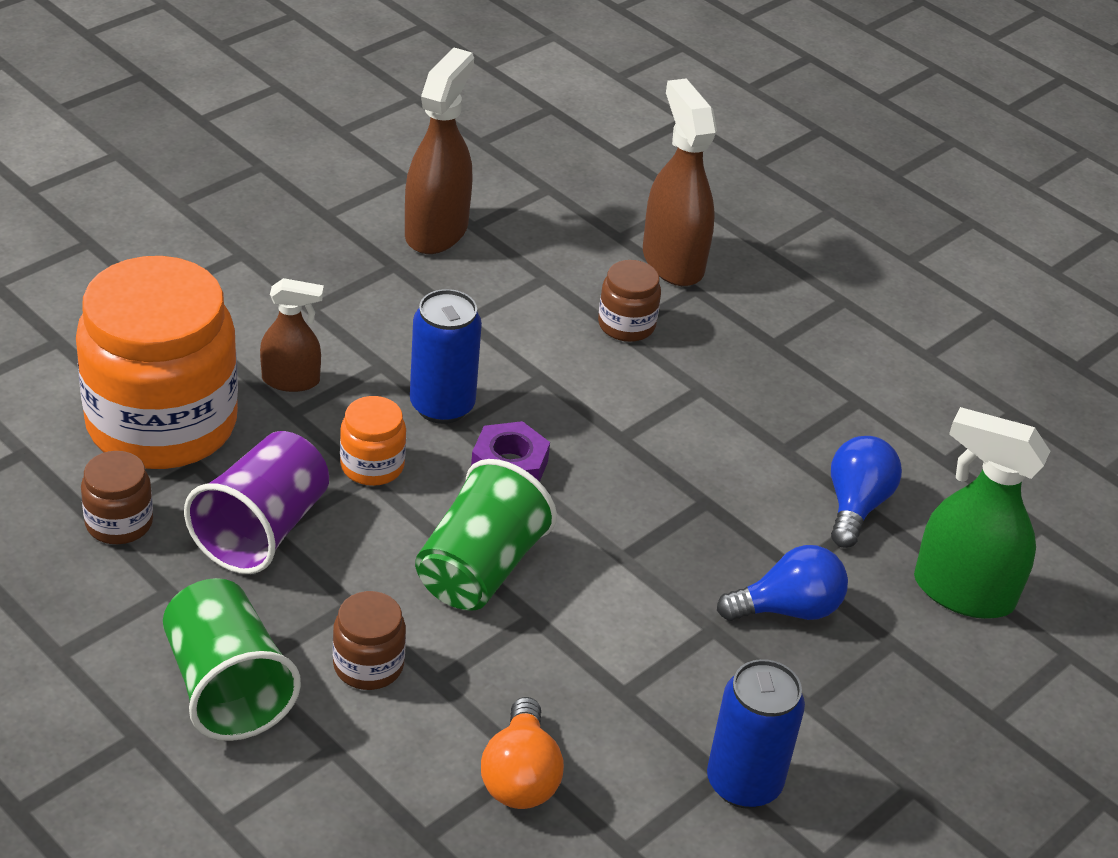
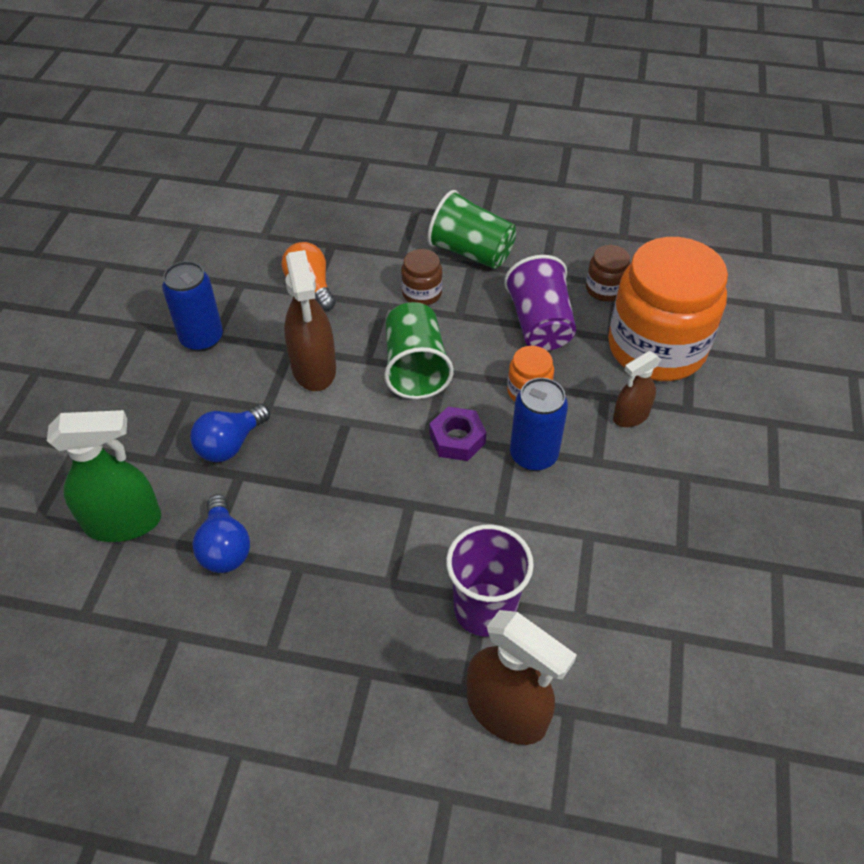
camera: 150 degrees right, 10 degrees up
brown spray bottle [405,47,474,254] -> brown spray bottle moved to [284,250,336,391]
brown jar [598,260,661,342] -> purple cup [446,525,534,637]

